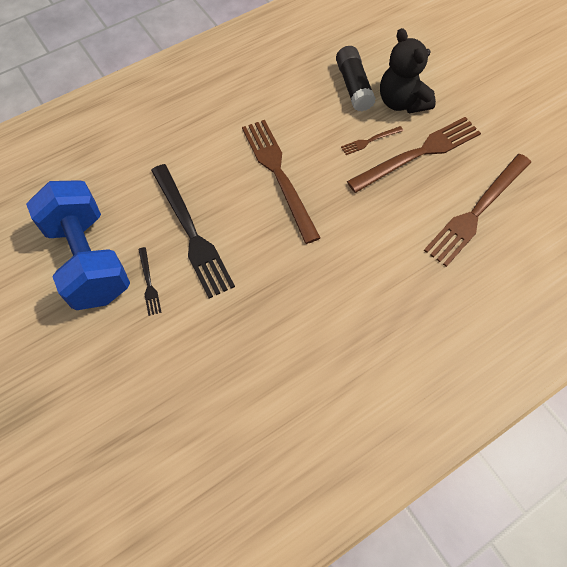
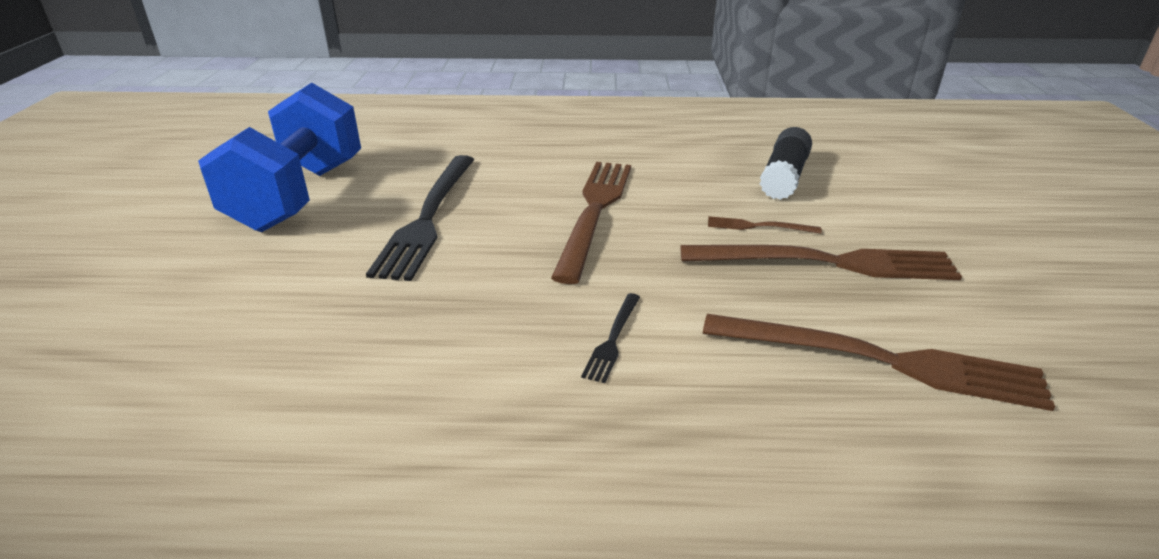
camera: 35 degrees right, 30 degrees down
black fork [138,247,162,316] -> black fork moved to [581,293,640,383]
black teddy bear [380,28,436,113] -> none
brown fork [424,154,531,267] -> brown fork turned 150 degrees counterclockwise [703,314,1055,411]

